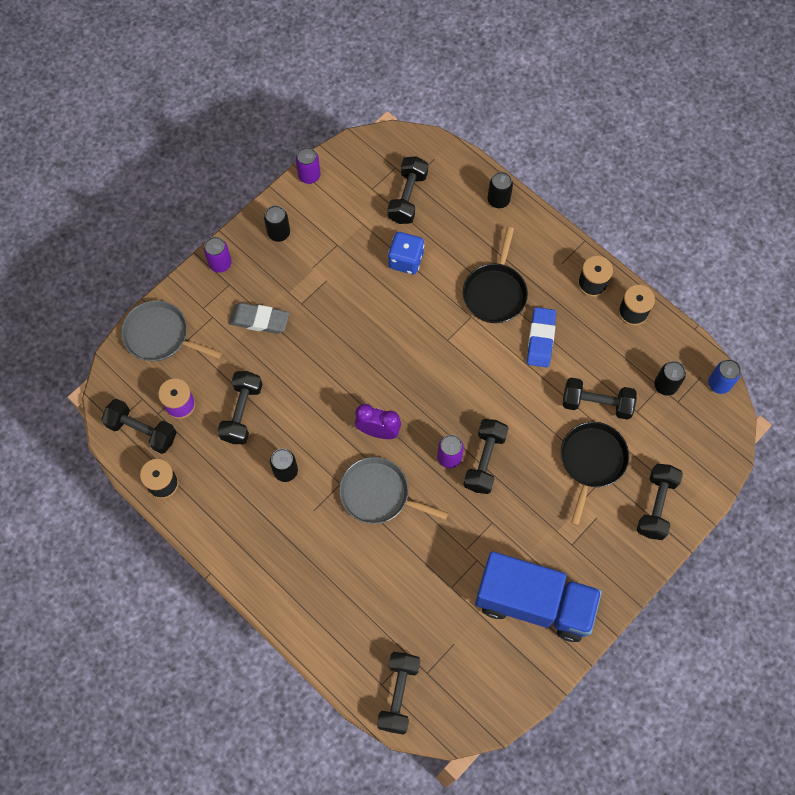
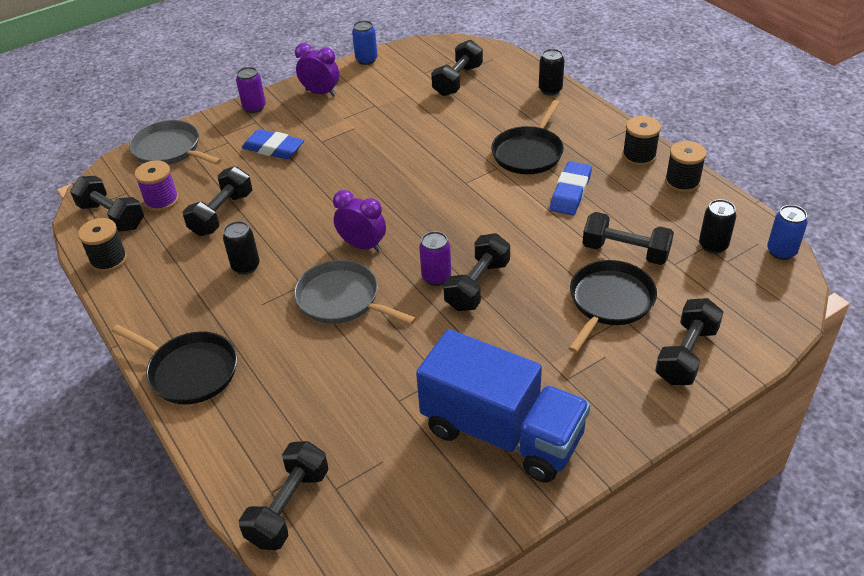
camera: 15 degrees right, 25 degrees down
grey eraser [229,303,289,334] -> blue eraser [242,129,304,159]
black can [264,205,290,242] -> purple clock [295,43,339,97]
purple can [296,147,321,184] -> blue can [352,20,378,65]
blue dice [388,232,424,274] -> none
none -> black pan [112,325,237,404]

